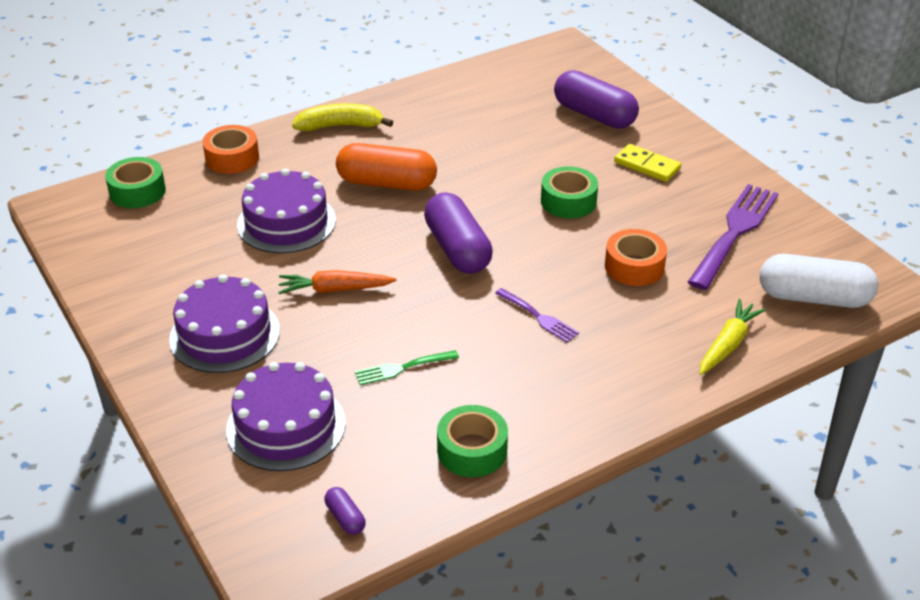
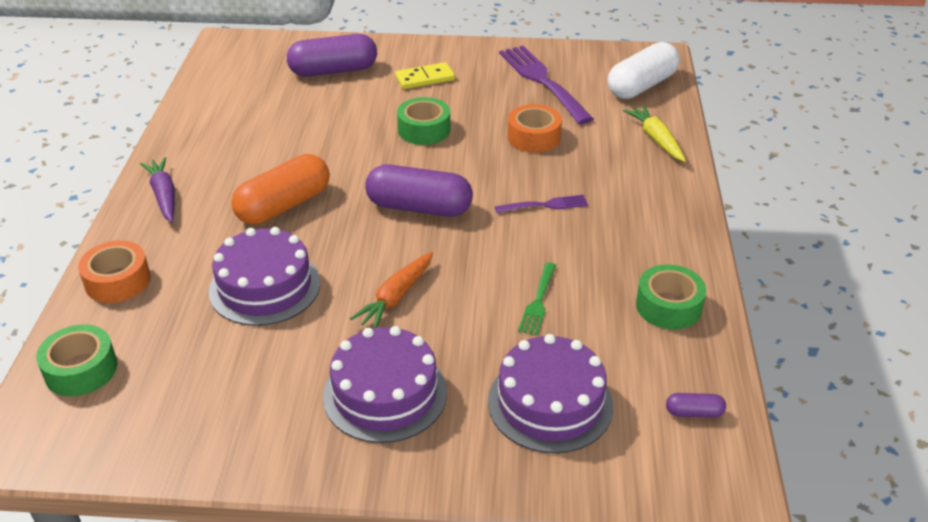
camera: 55 degrees left, 0 degrees up
yellow banana [292,103,393,131] -> purple carrot [140,157,175,223]

